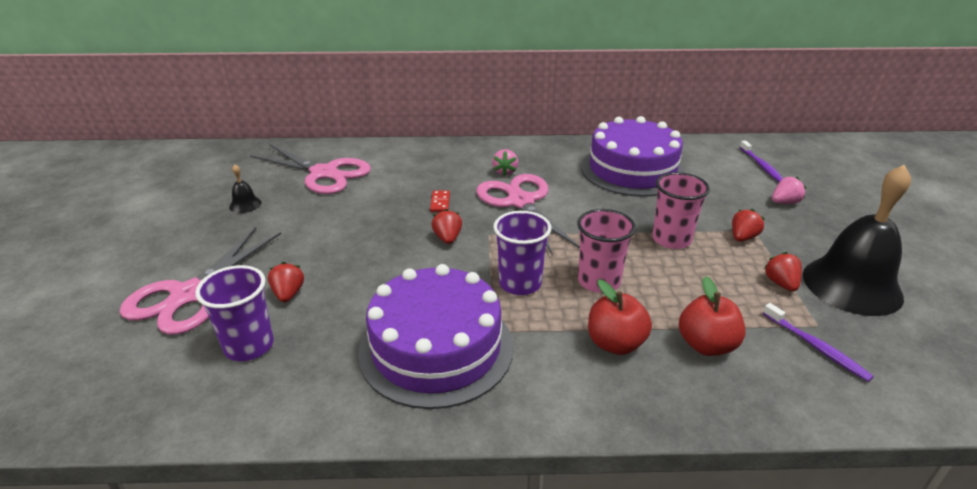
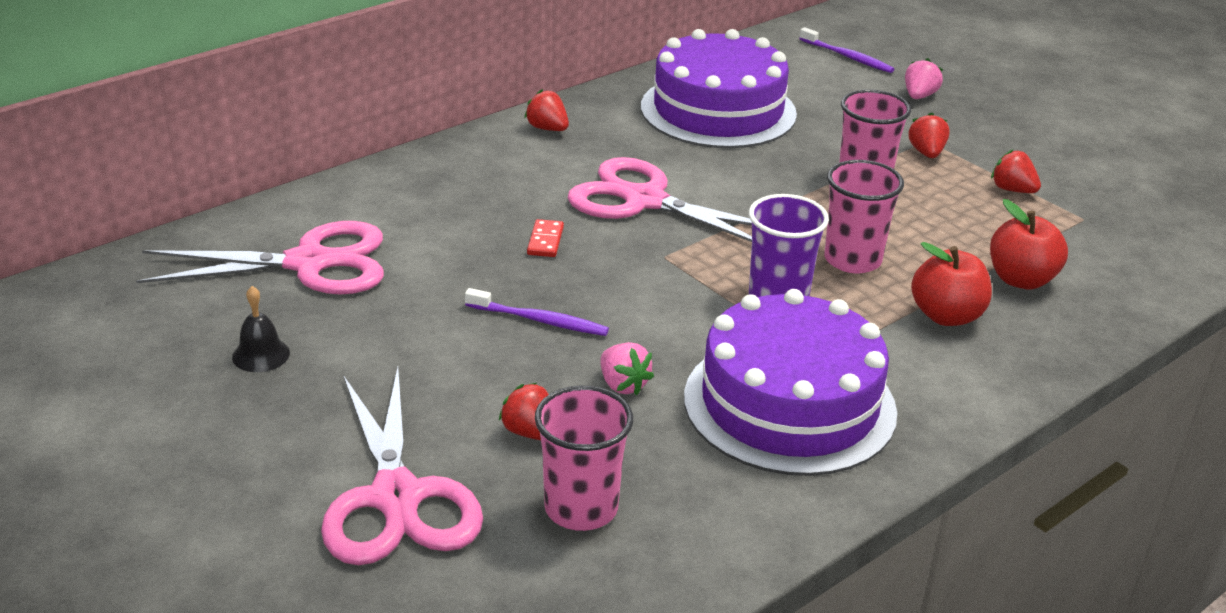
camera: 40 degrees left, 0 degrees up
purple cup [195,265,274,361] -> pink cup [535,385,633,531]
red domino [430,190,450,212] -> red domino turned 45 degrees clockwise [527,219,564,257]
red strawberry [432,209,462,244] -> red strawberry moved to [524,89,569,131]
pink strawberry [492,149,518,176] -> pink strawberry moved to [601,342,654,395]
purple toothbrush [763,303,874,382] -> purple toothbrush moved to [465,288,609,336]
black bell [803,165,911,316] -> none

